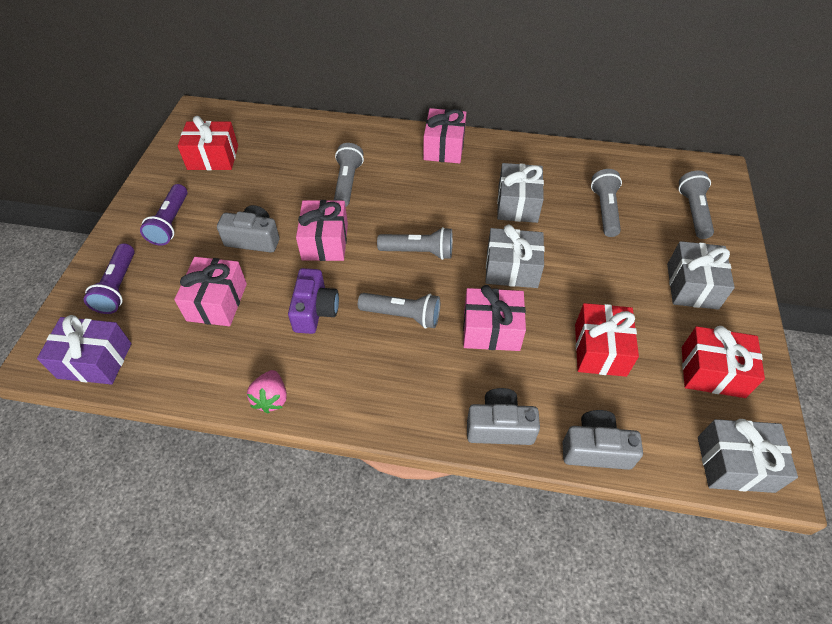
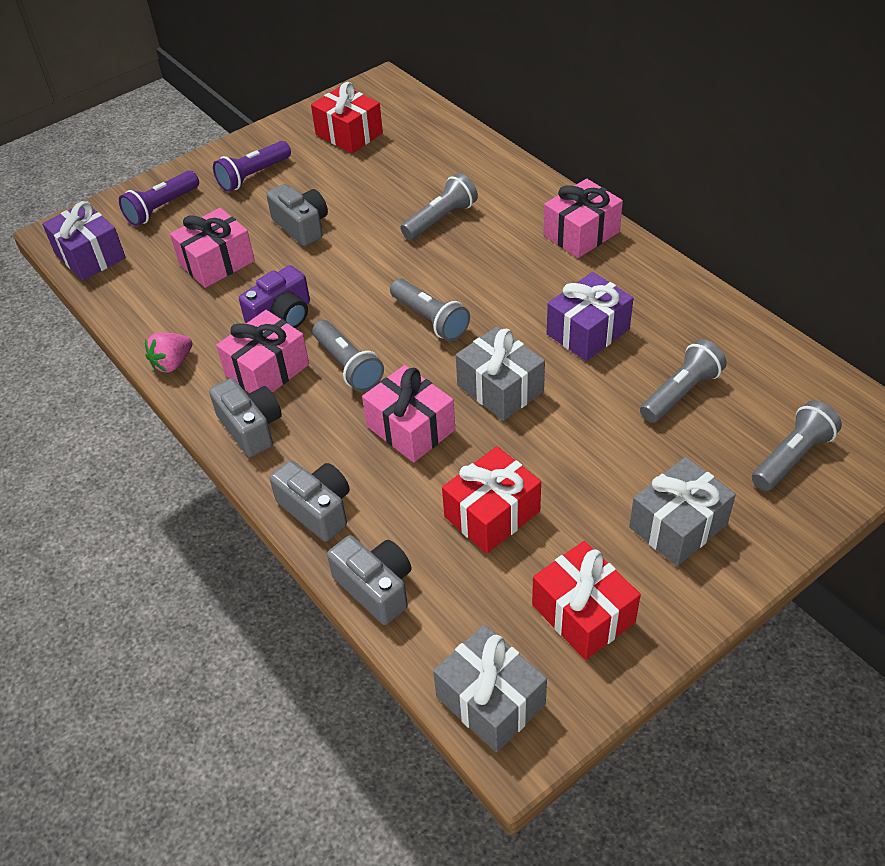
camera: 45 degrees right, 5 degrees down
pink gift [296,200,348,261] -> pink gift moved to [216,310,309,393]
grey gift [497,163,544,223] -> purple gift [547,272,633,361]
none -> grey camera [209,378,282,457]

